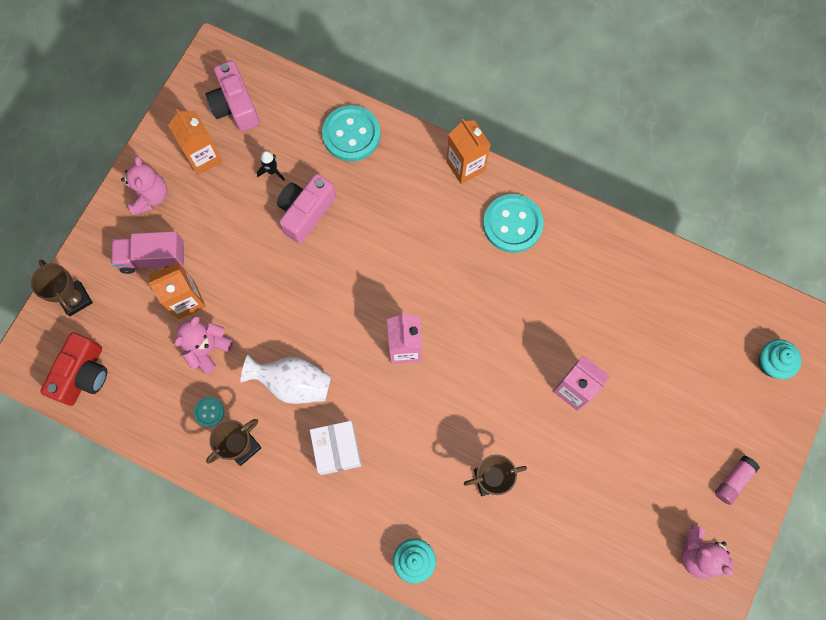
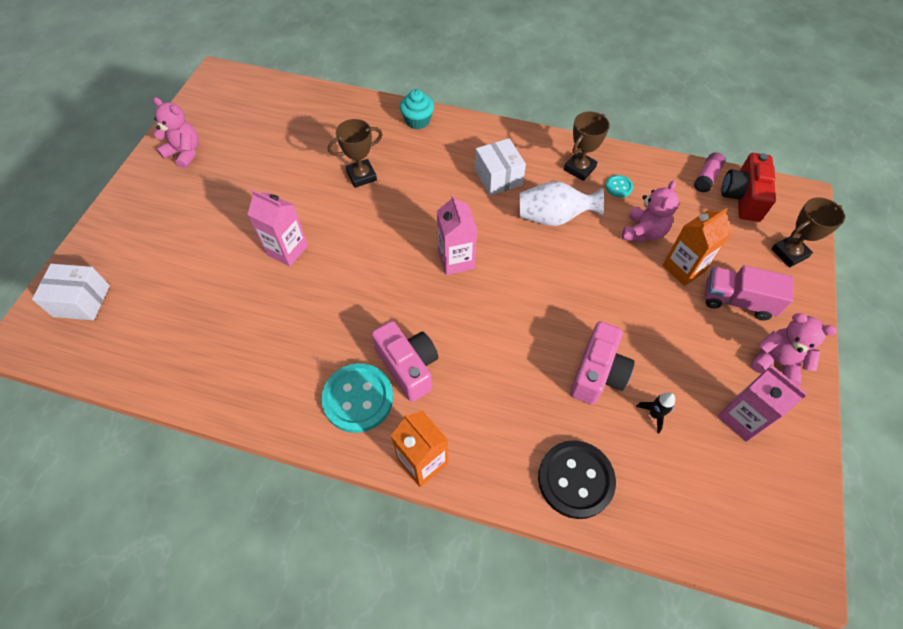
camera: 170 degrees right, 15 degrees down
brown trophy [31,260,93,316] -> brown trophy turned 75 degrees counterclockwise [771,197,845,267]
pink truck [111,231,184,274] -> pink truck turned 150 degrees counterclockwise [705,265,794,320]
pink teddy bear [121,156,167,216] -> pink teddy bear turned 135 degrees clockwise [750,313,836,386]
orange carton [168,109,223,175] -> pink carton [717,365,808,442]
pink camera [206,60,259,131] -> pink camera moved to [371,321,438,402]
turquoise button [322,105,381,161] -> black button [538,440,616,519]
pink glue stick [715,456,760,505] -> pink glue stick moved to [694,152,725,193]
turquoise cupcake [758,339,802,379] -> white box [32,264,110,320]

